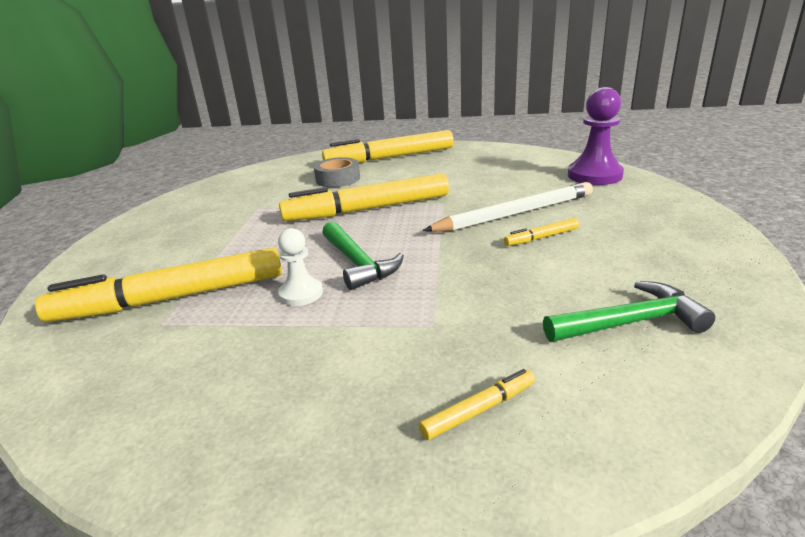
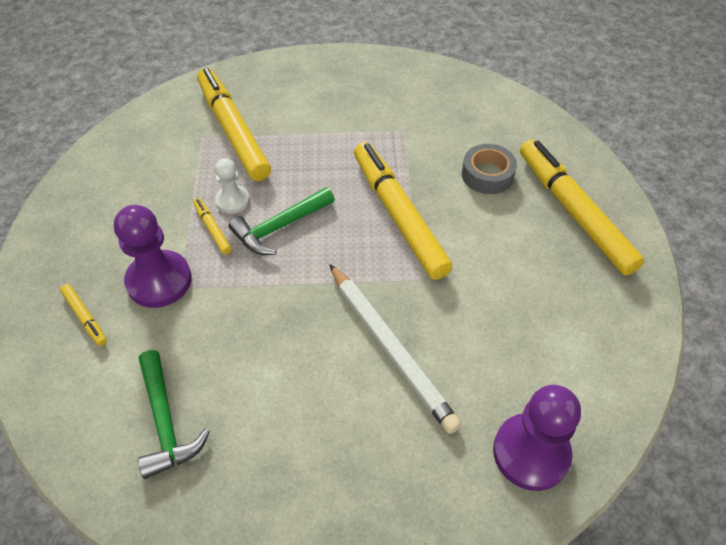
camera: 80 degrees right, 25 degrees up
yellow marker [504,218,579,246] -> yellow marker moved to [193,198,232,255]
none -> purple pawn [114,205,192,308]

